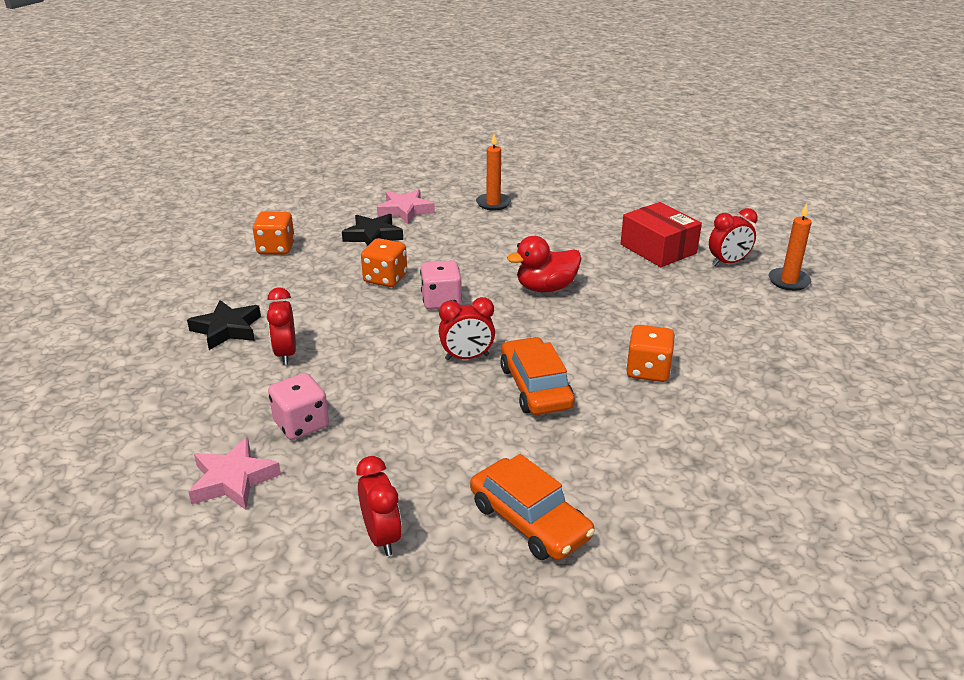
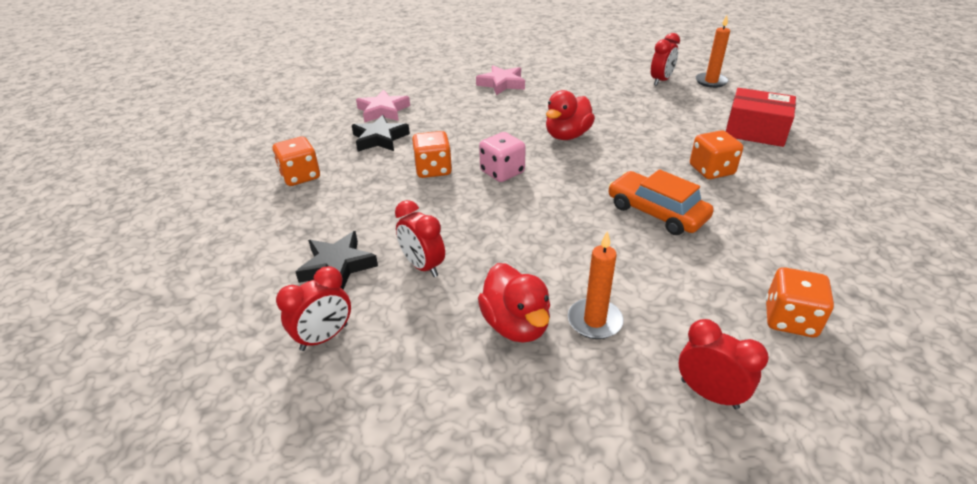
camera: 30 degrees left, 5 degrees up
pink star [188,437,281,510] -> pink star moved to [476,65,525,95]
pink dice [268,373,329,440] -> red duck [478,263,550,343]
red clock [439,297,495,360] -> red clock moved to [276,266,351,351]
orange car [470,454,595,560] -> orange dice [766,267,834,337]
orange candle [476,134,511,210] -> orange candle moved to [568,231,623,339]
red box [621,202,702,267] -> red box moved to [726,88,796,147]

